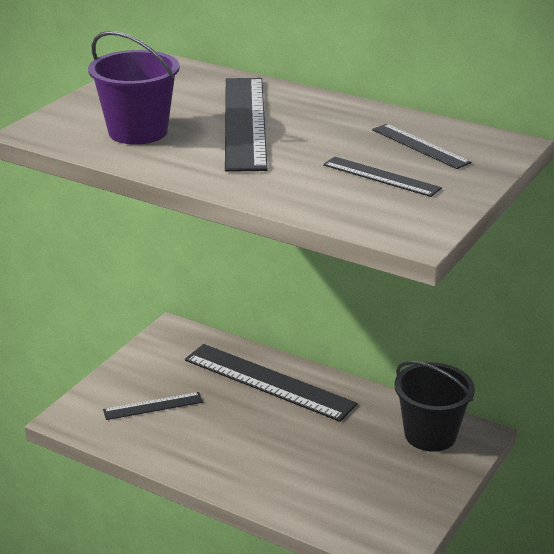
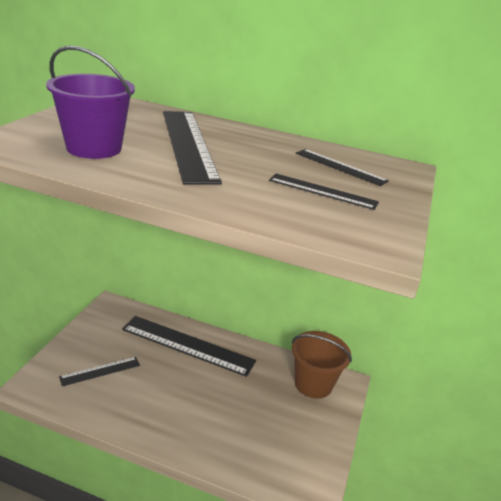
camera: 15 degrees left, 0 degrees up
black bucket [395,361,475,452] -> brown bucket [292,331,352,399]

